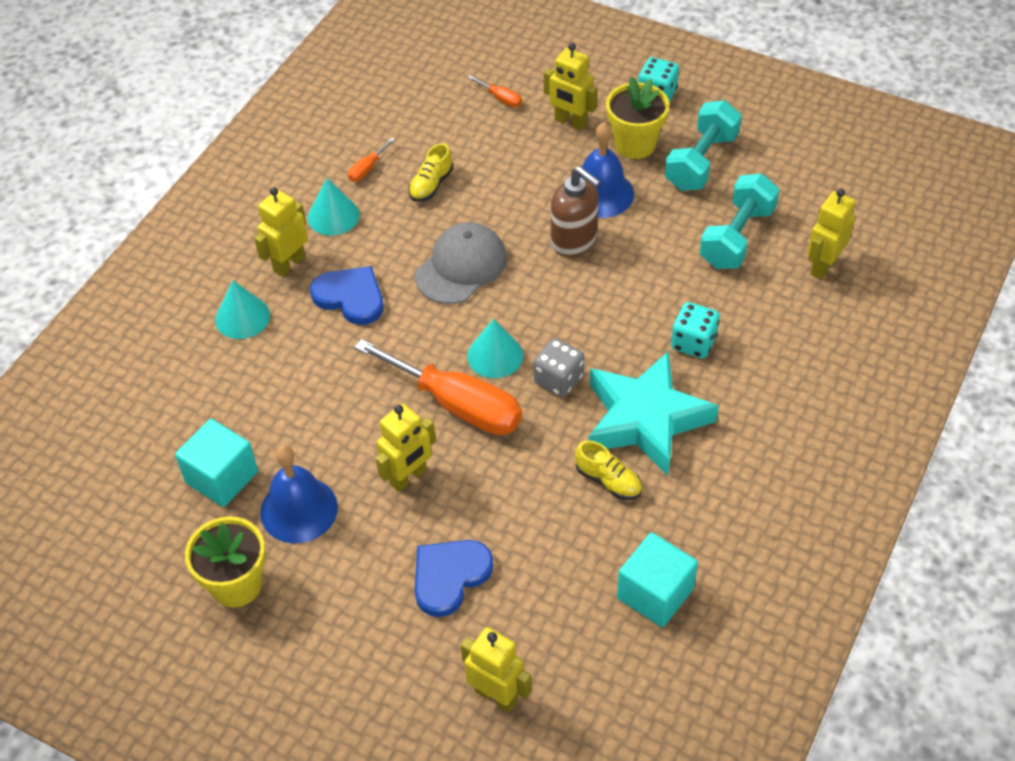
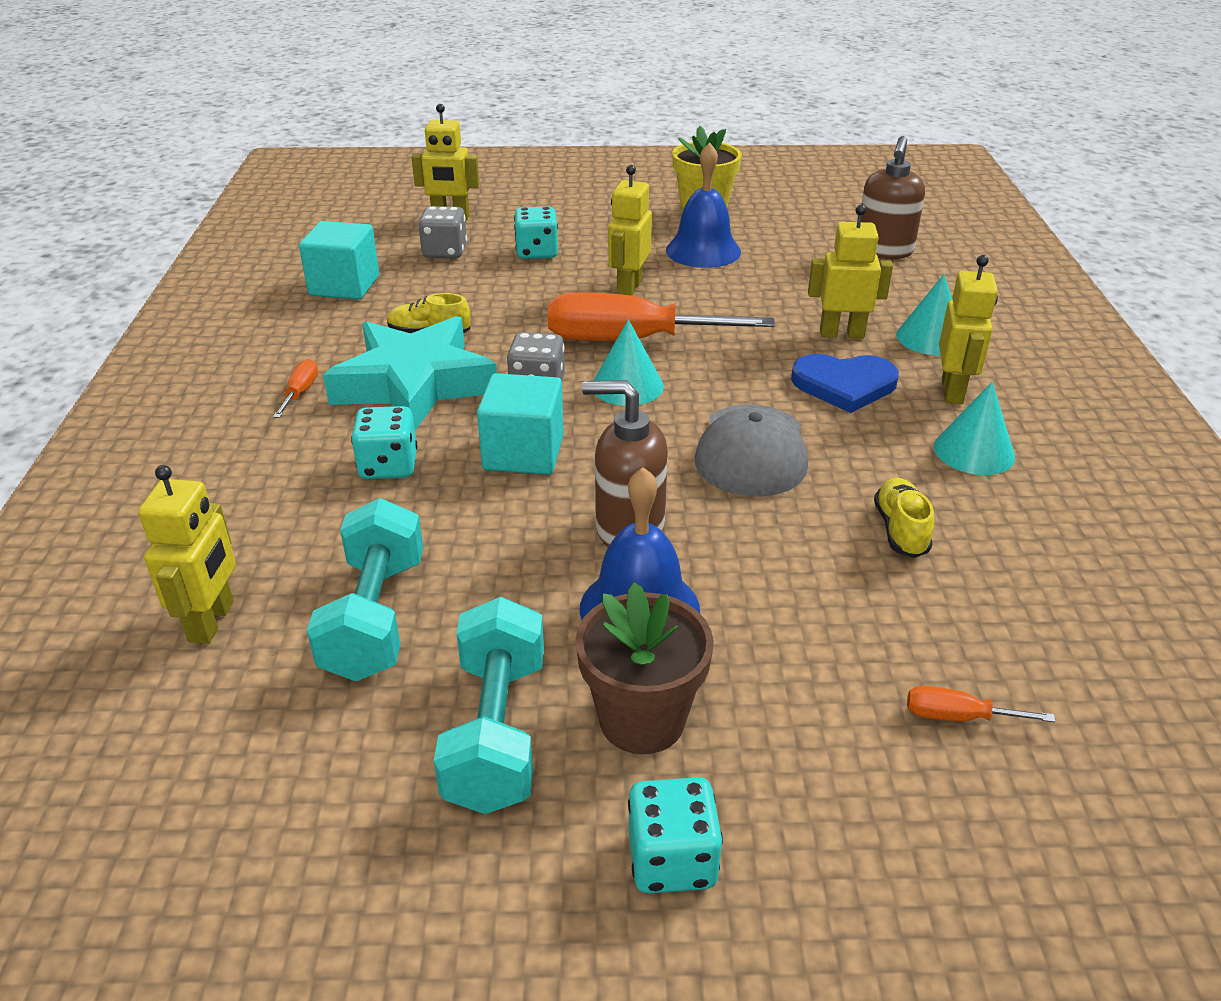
camera: 150 degrees right, 15 degrees down
turquoise cube [175,419,258,507] -> turquoise cube moved to [477,373,564,475]
orange screwdriver [348,138,395,182] -> orange screwdriver moved to [273,359,318,418]
blue heart [415,540,493,617] -> turquoise dice [514,206,558,259]
yellow robot [544,43,597,131] -> yellow robot moved to [808,205,893,339]
yellow flower pot [606,77,669,159] -> brown flower pot [576,582,714,754]
none -> grey dice [418,206,467,258]
none -> brown soap dispenser [861,136,925,259]

